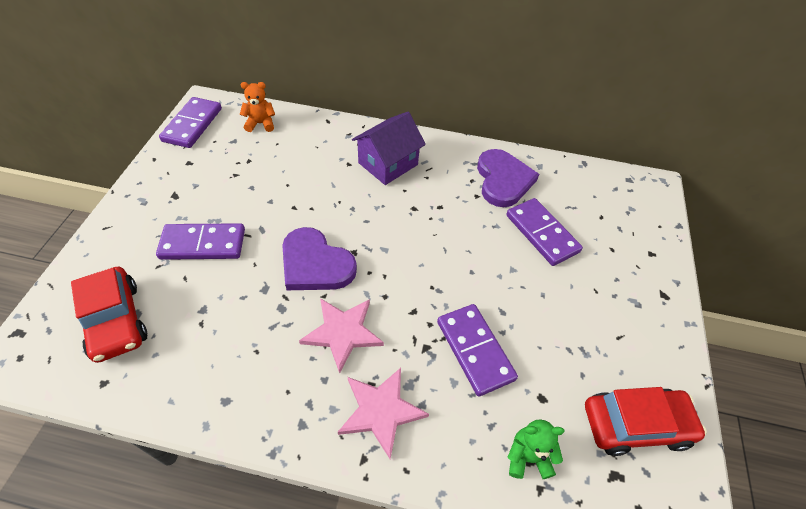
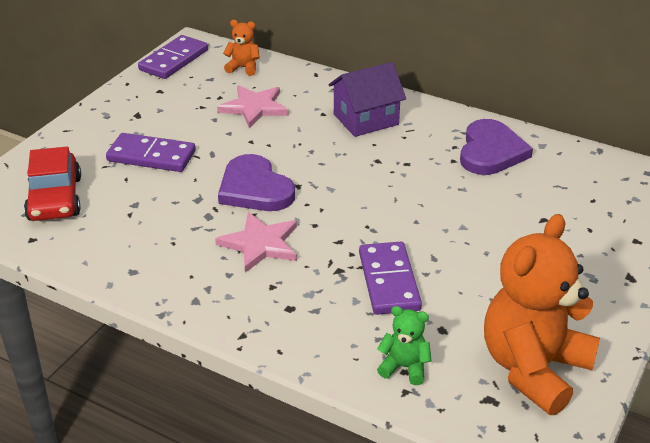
camera: 20 degrees right, 15 degrees down
pink star [338,368,429,459] -> pink star moved to [217,85,289,128]
purple domino [506,198,583,266] -> none
red car [585,387,707,456] -> orange teddy bear [484,214,600,415]

